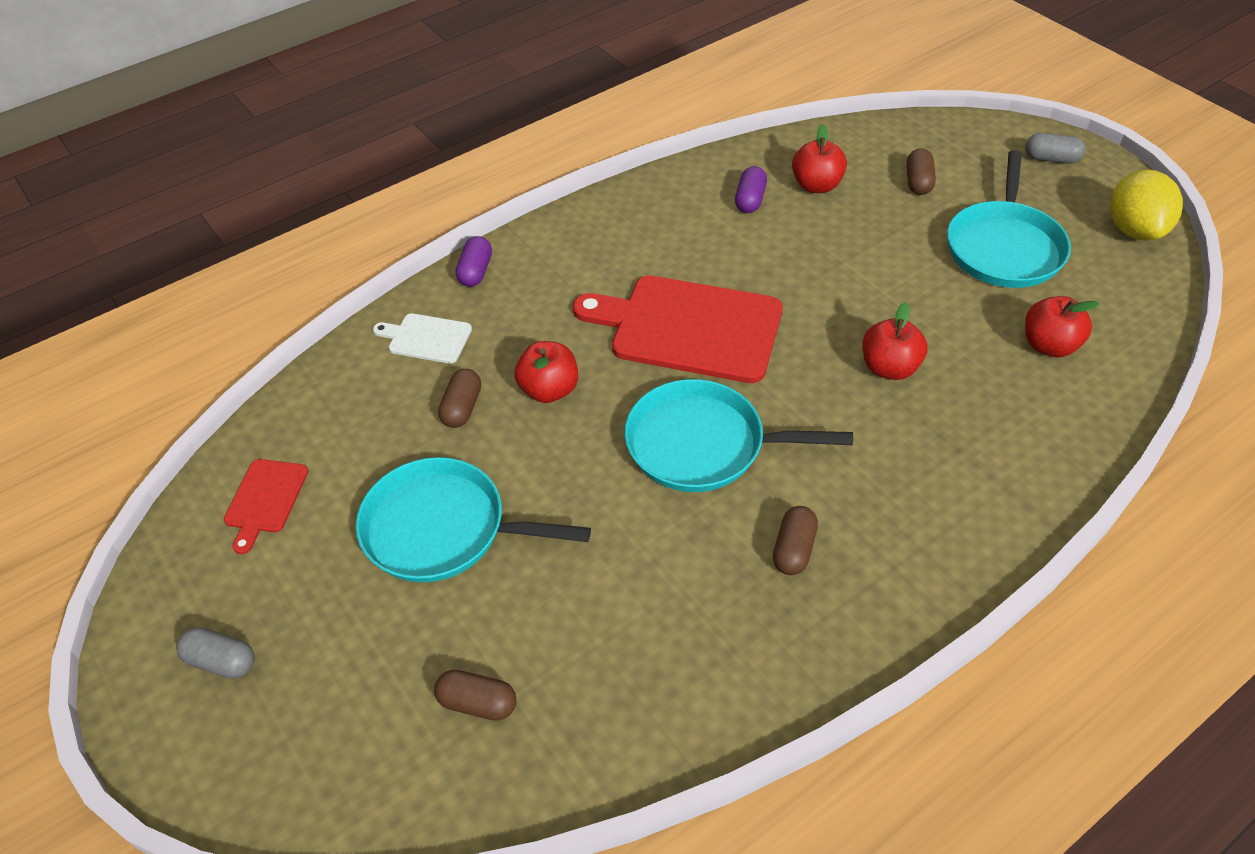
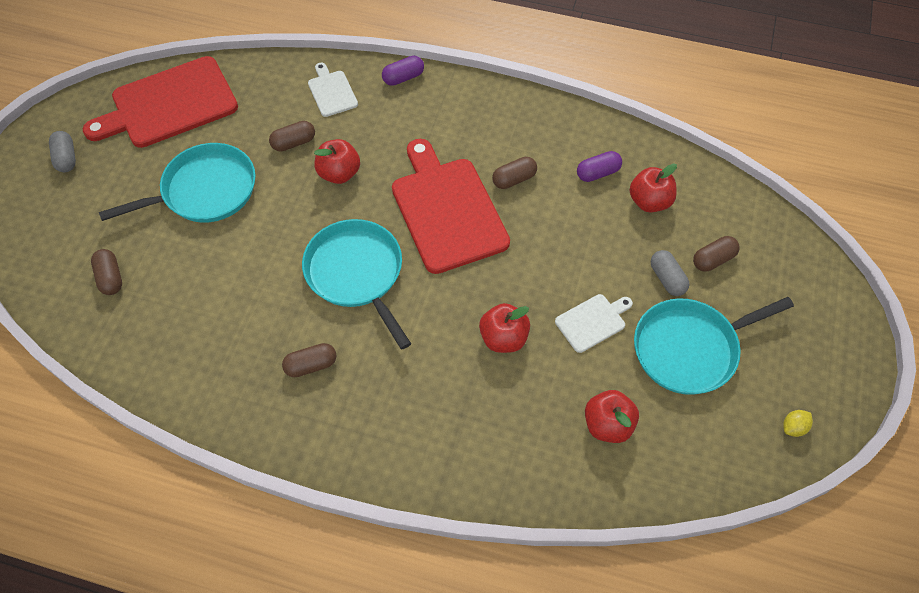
camera: 50 degrees right, 10 degrees up
red cutting board [224,459,308,554] -> red cutting board [83,56,238,148], size x2.12
turquoise pan [356,457,591,582] -> turquoise pan turned 90 degrees clockwise [99,143,256,223]
grey capsule [1025,133,1085,164] -> grey capsule moved to [651,250,689,296]
yellow lemon [1110,170,1183,241] -> yellow lemon [783,410,813,437], size x0.42
none -> brown capsule [492,157,537,189]
none -> white cutting board [555,294,633,353]

